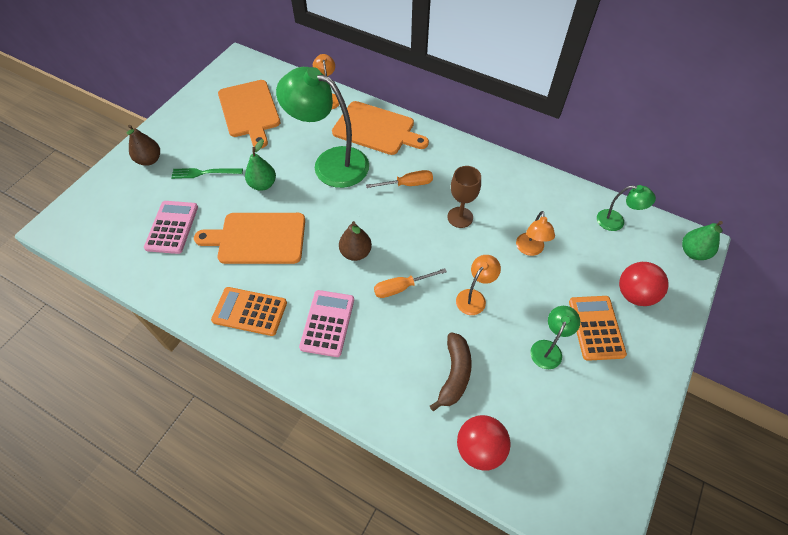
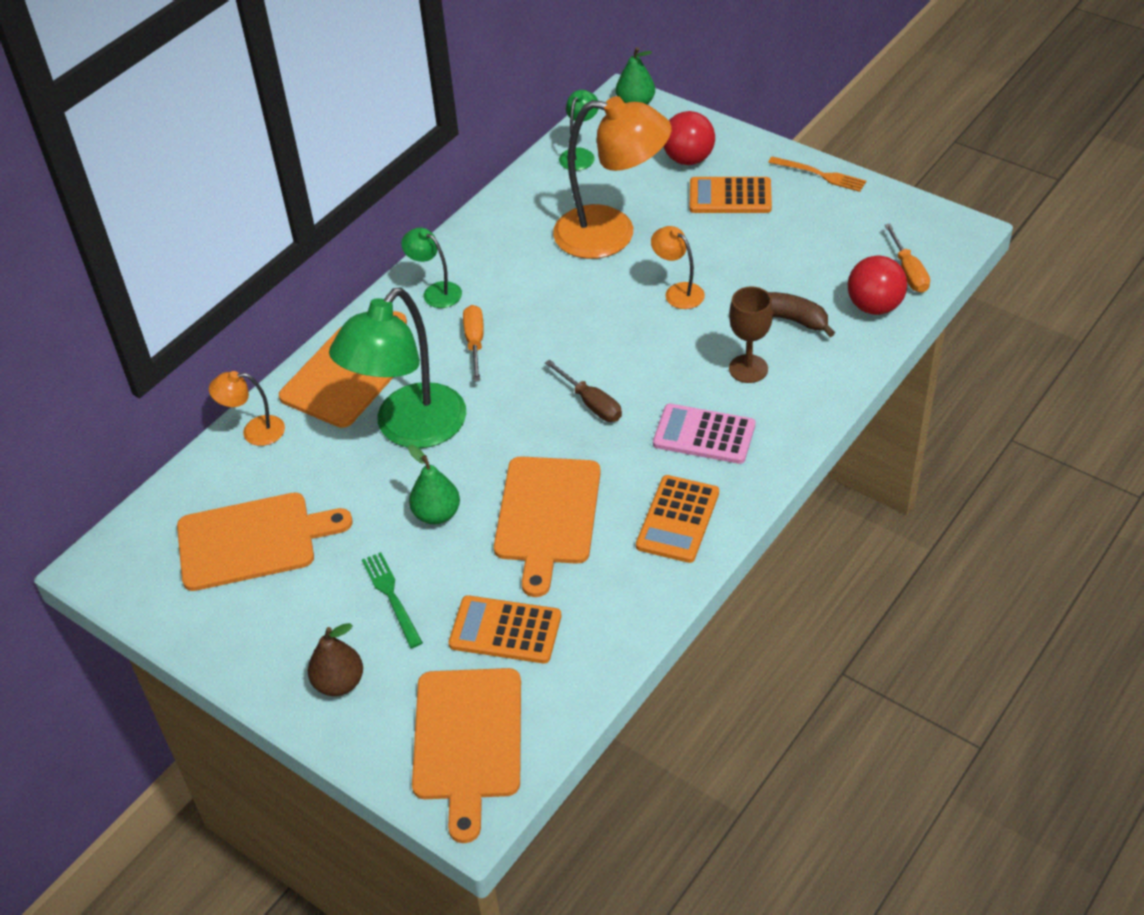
camera: 80 degrees left, 10 degrees down
pink calculator [144,201,198,254] -> orange calculator [449,595,561,664]
green fork [171,168,243,179] -> green fork turned 150 degrees clockwise [362,552,423,648]
brown pear [339,221,372,261] -> brown screwdriver [545,360,622,422]
orange screwdriver [374,268,447,298] -> orange screwdriver moved to [884,224,930,293]
brown goblet [447,166,481,228] -> brown goblet moved to [729,286,773,383]
orange lamp [516,211,555,256] -> orange lamp [553,96,672,259], size x2.15
green lamp [530,306,580,369] -> green lamp moved to [401,228,462,308]
none -> orange cutting board [412,668,521,843]
none -> orange fork [768,156,866,192]

